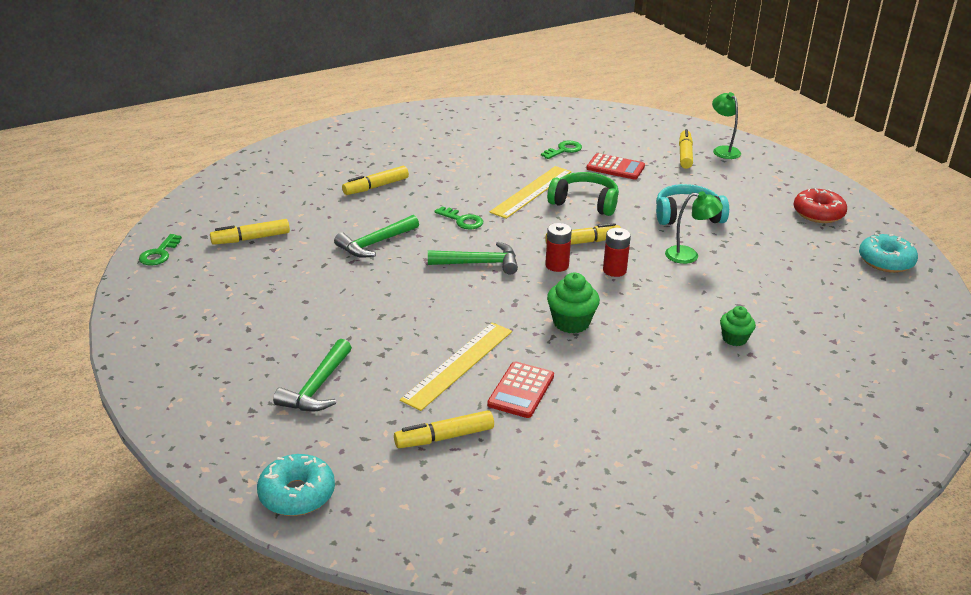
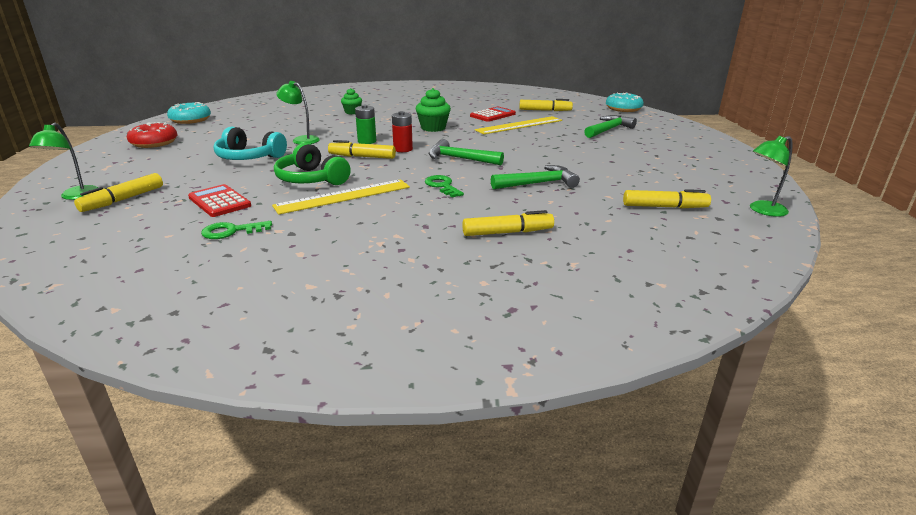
camera: 155 degrees left, 5 degrees down
green key [139,234,182,265] -> green lamp [750,136,793,217]
red battery [603,228,631,277] -> green battery [355,105,376,144]

